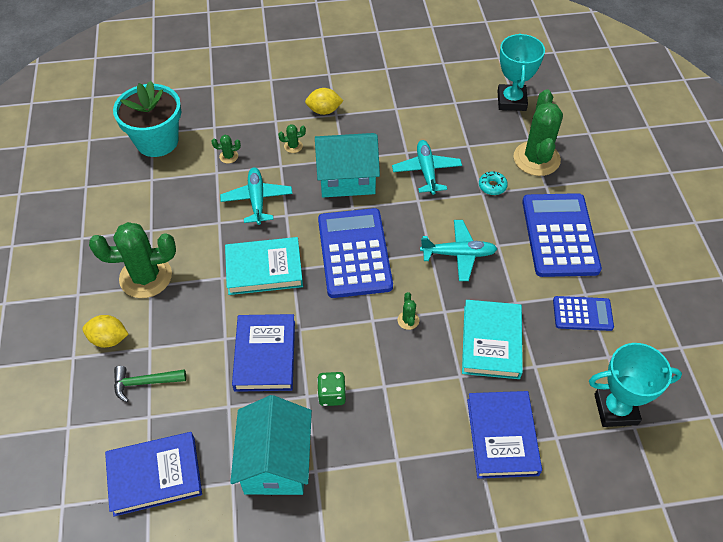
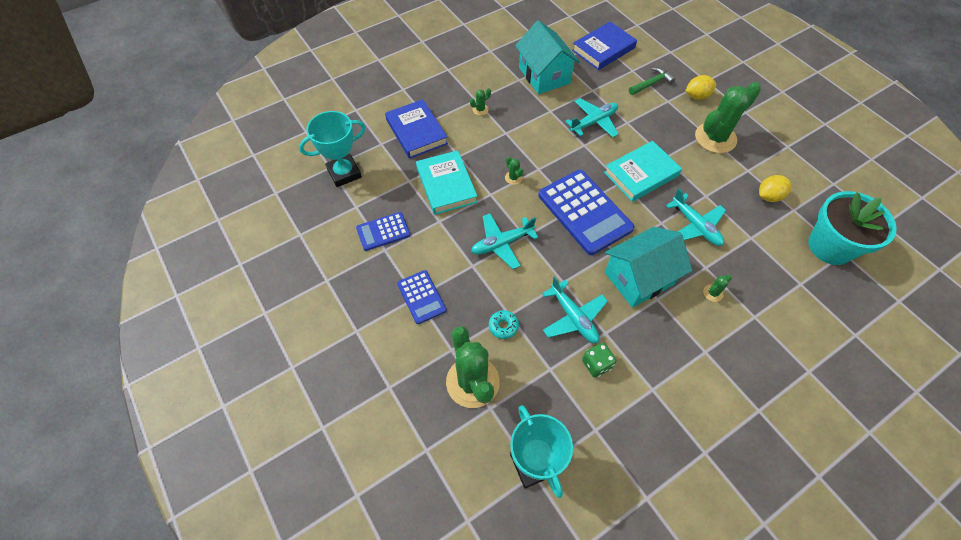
camera: 155 degrees right, 5 degrees up
green cactus [212,135,241,163] -> green cactus moved to [470,88,491,115]
blue book [232,314,295,392] -> turquoise plane [565,98,618,138]
yellow lemon [305,88,343,115] -> yellow lemon moved to [759,175,791,202]
green dice [317,372,346,406] -> green dice moved to [582,343,616,378]
blue calculator [522,193,602,277] -> blue calculator [397,270,447,324], size x0.54

